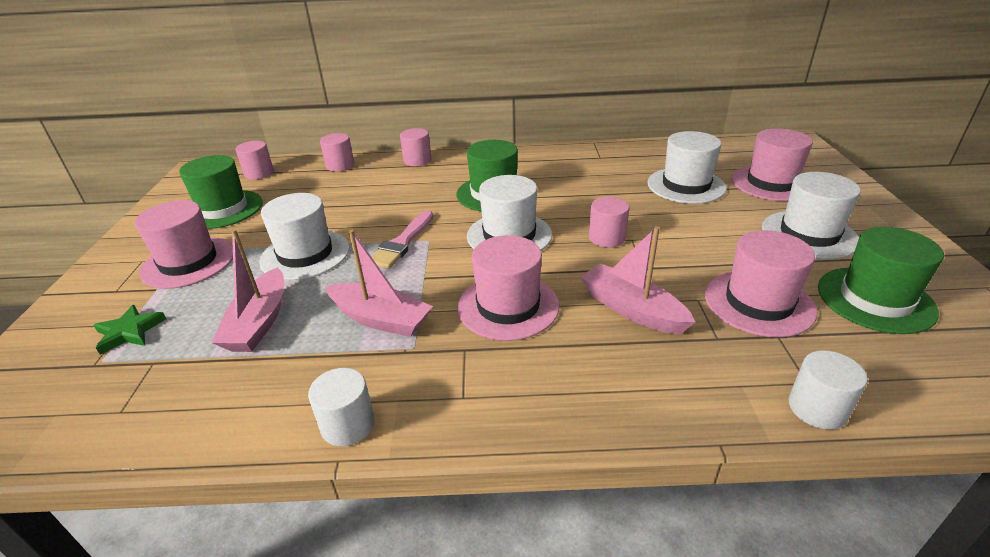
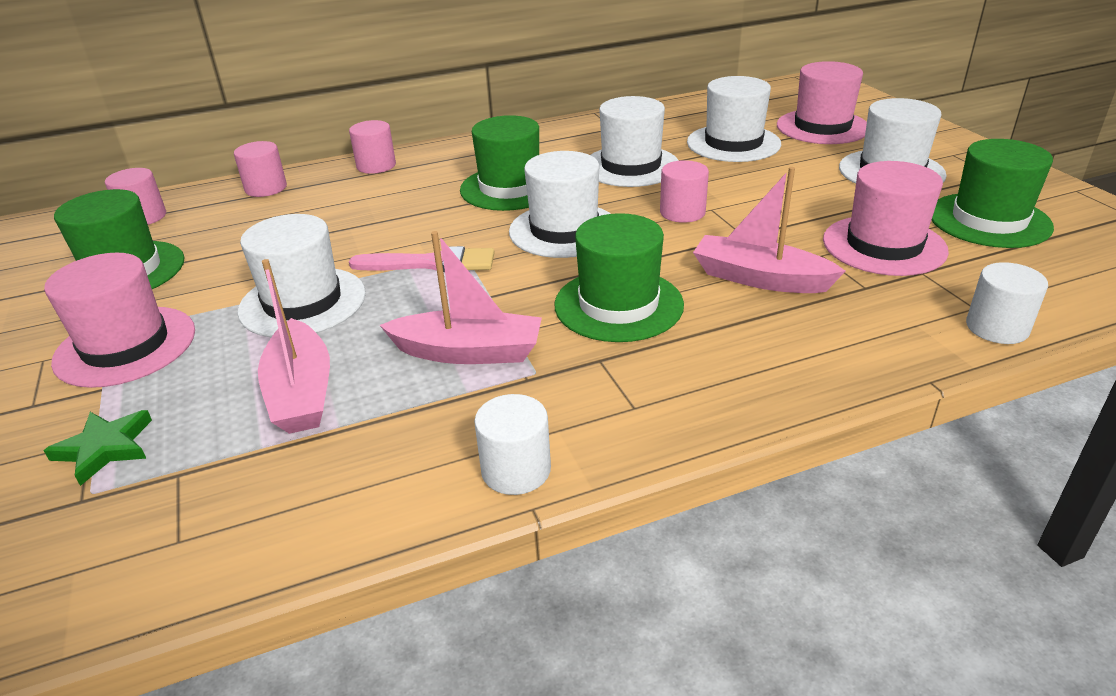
camera: 20 degrees left, 0 degrees up
pink brush [371,210,434,269] -> pink brush turned 90 degrees counterclockwise [349,246,495,272]
pink hat [458,235,559,341] -> green hat [554,213,684,342]
none -> white hat [591,96,679,187]

